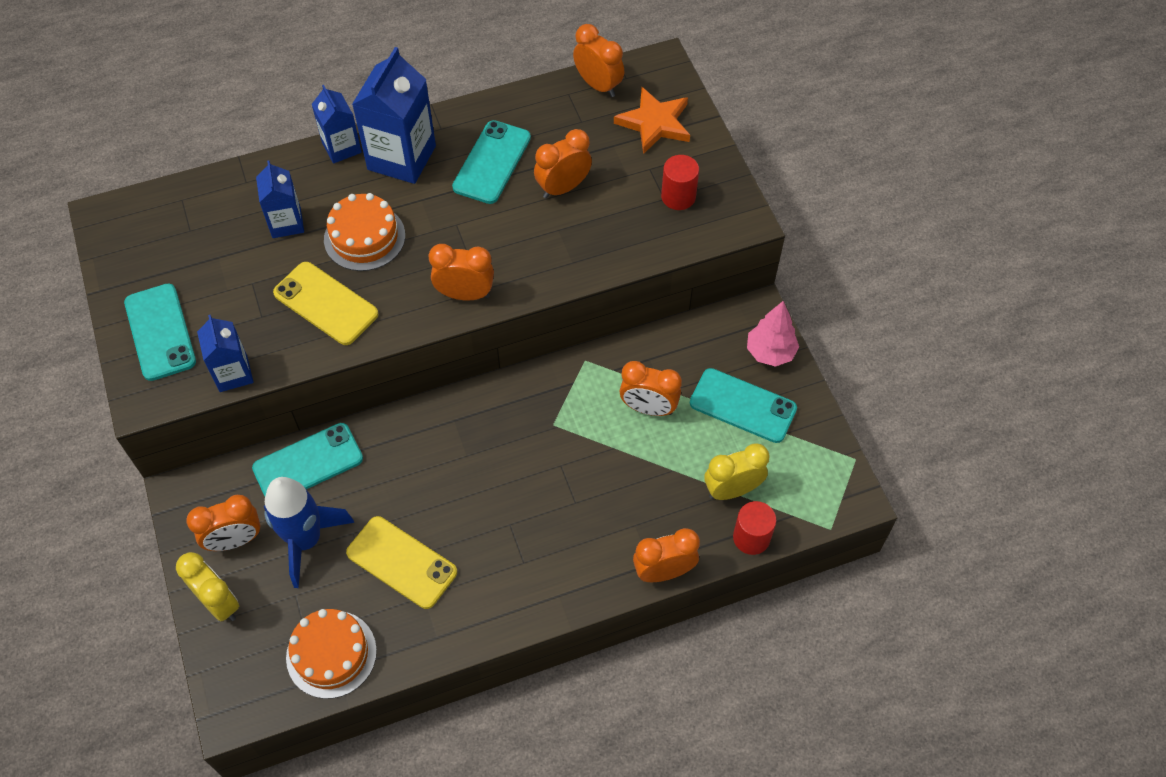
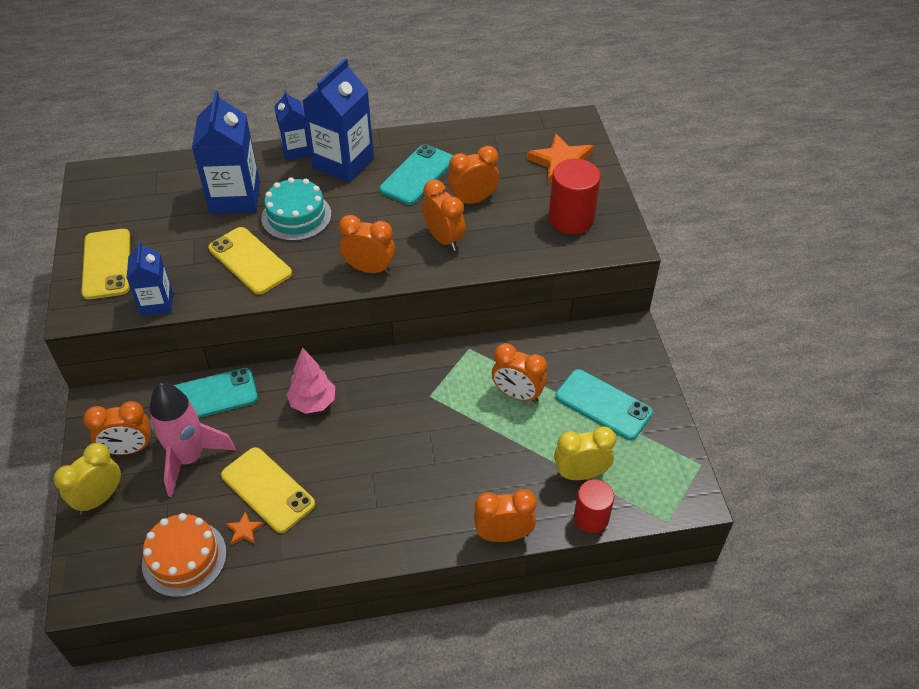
camera: 10 degrees right, 10 degrees down
turquoise phone [124,283,196,381] -> yellow phone [81,229,130,300]
yellow clock [176,552,239,621] -> yellow clock turned 105 degrees counterclockwise [53,443,121,514]
blue carton [256,161,304,238] -> blue carton [192,90,260,214], size x1.69
blue rocket [264,477,354,588] -> pink rocket [150,383,236,497]
orange cake [324,193,405,271] -> turquoise cake [261,177,331,241]
orange clock [573,24,624,97] -> orange clock moved to [422,179,465,251]
red cylinder [661,155,699,210] -> red cylinder [549,159,601,234], size x1.50
pink tree [747,301,799,367] -> pink tree moved to [287,347,335,414]
none -> orange star [226,511,263,545]

